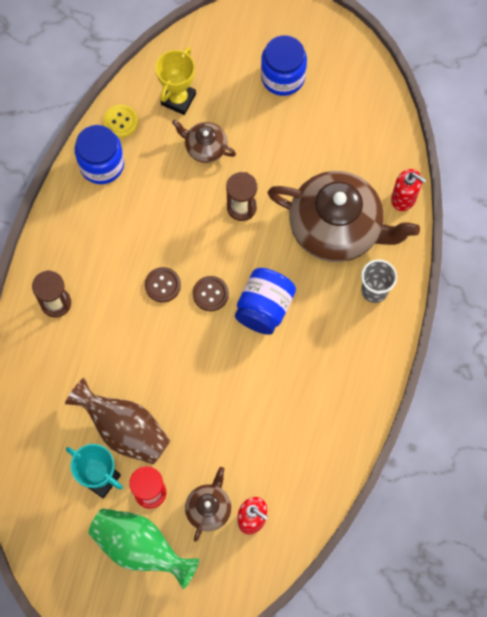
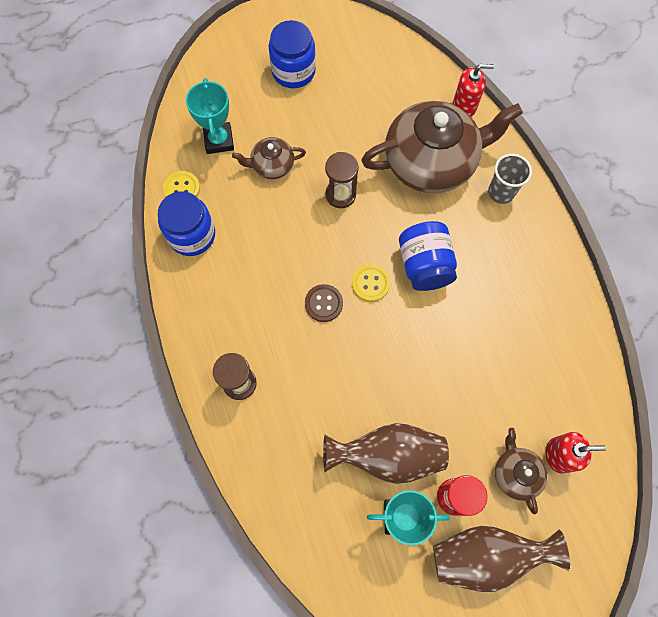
camera: 35 degrees left, 0 degrees up
green vase [88,508,199,589] -> brown vase [433,526,570,592]
yellow trophy [155,47,196,115] -> turquoise trophy [186,78,234,154]
brown button [193,276,229,311] -> yellow button [352,265,390,302]

